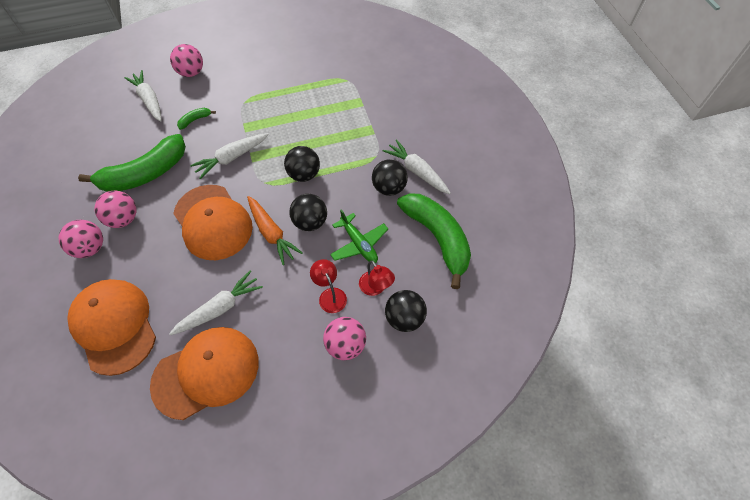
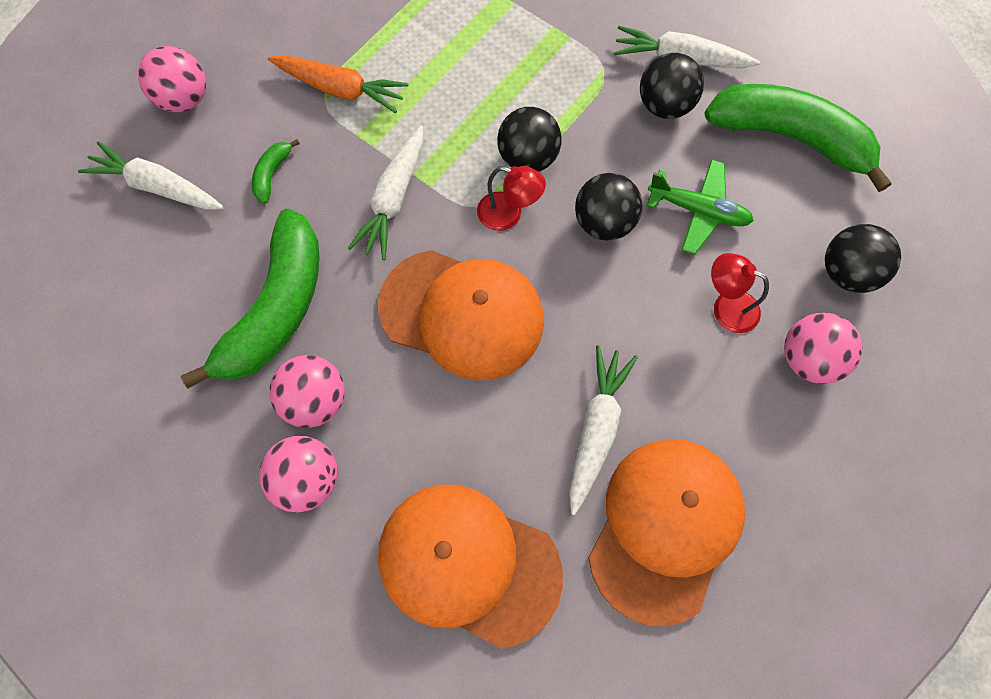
camera: 35 degrees left, 10 degrees up
orange carrot [247,196,303,265] -> orange carrot moved to [268,55,409,114]
red lamp [359,261,395,296] -> red lamp moved to [477,166,546,231]

